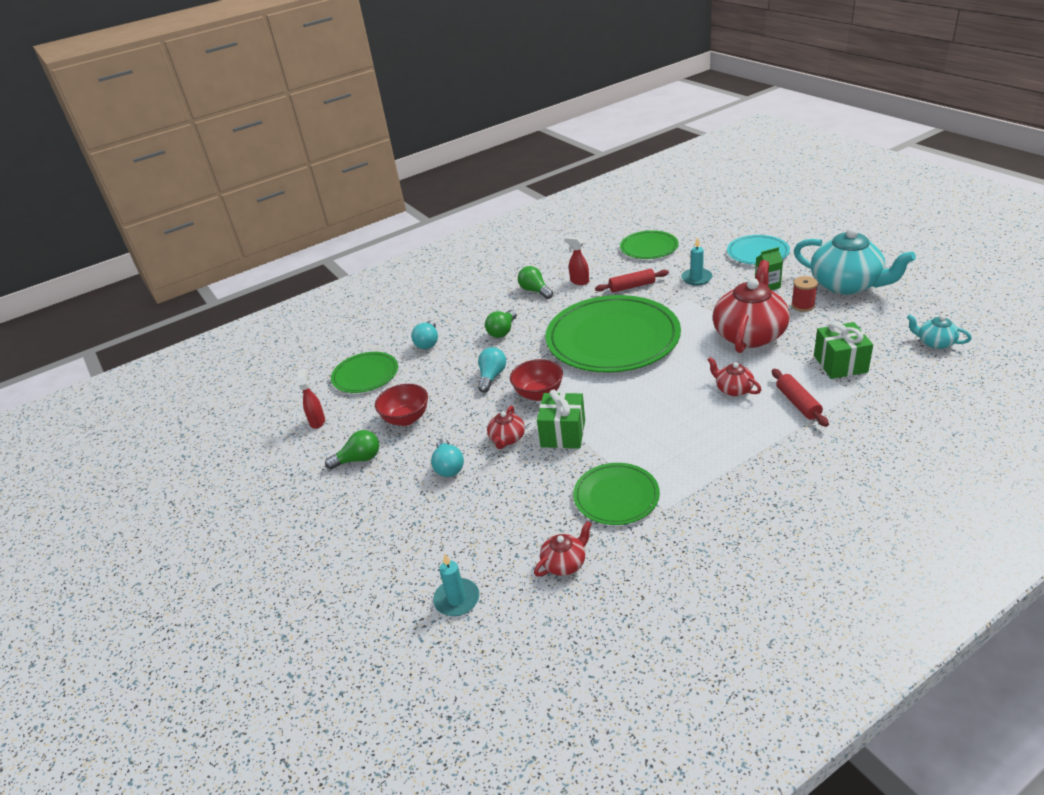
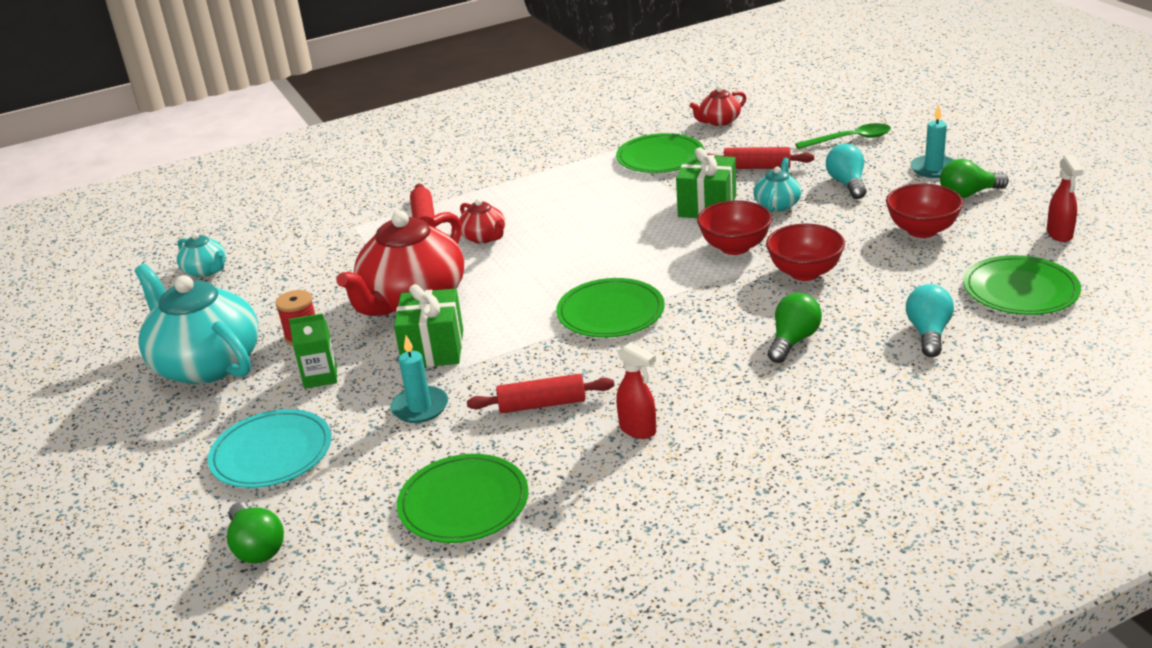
camera: 175 degrees left, 5 degrees down
turquoise candle [433,554,479,616] -> turquoise candle moved to [911,105,954,178]
turquoise light bulb [478,347,506,393] -> red bowl [766,224,845,281]
red teapot [487,406,525,449] -> turquoise teapot [753,158,801,213]
green light bulb [518,266,553,299] -> green light bulb moved to [227,502,284,563]
green plate [546,295,681,373] -> green plate [556,278,665,338], size x0.51
green gift [814,321,873,379] -> green gift moved to [394,284,463,367]
none -> red rolling pin [707,147,814,169]
none -> green spoon [795,123,891,149]

